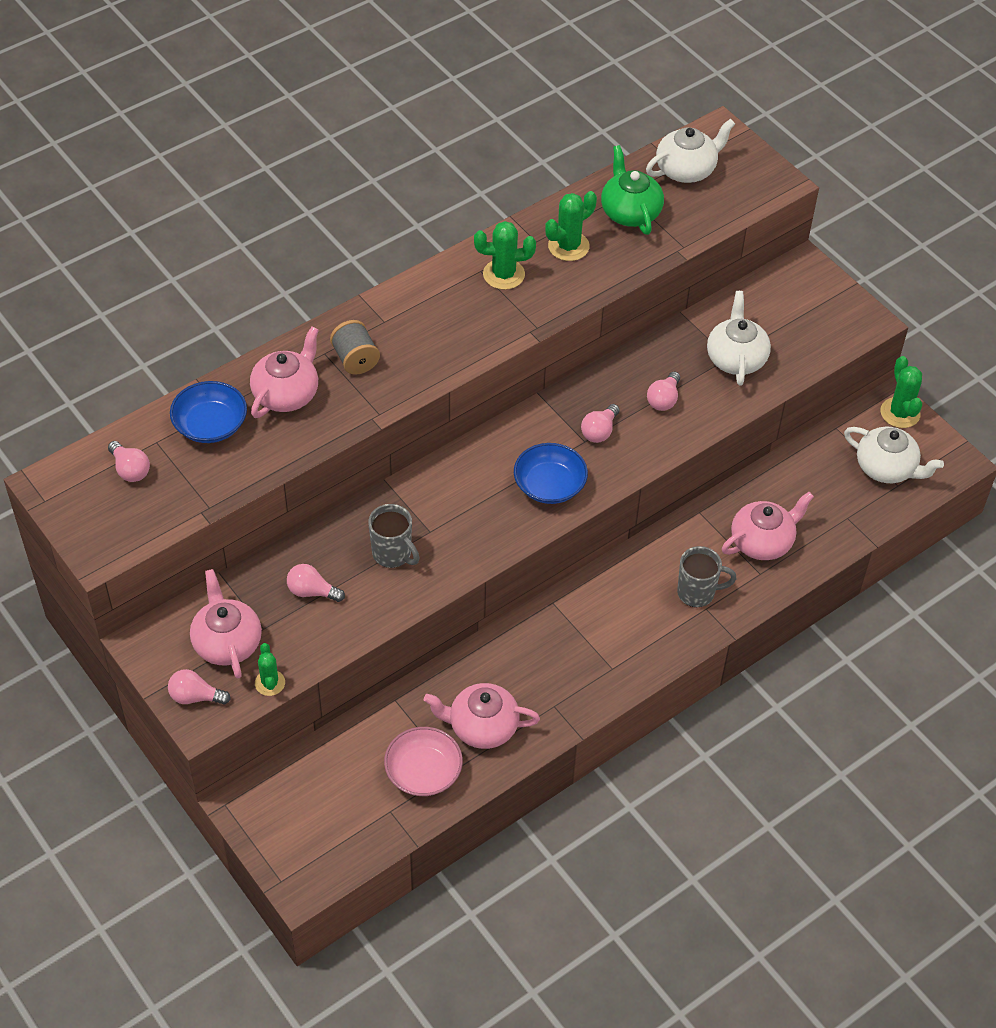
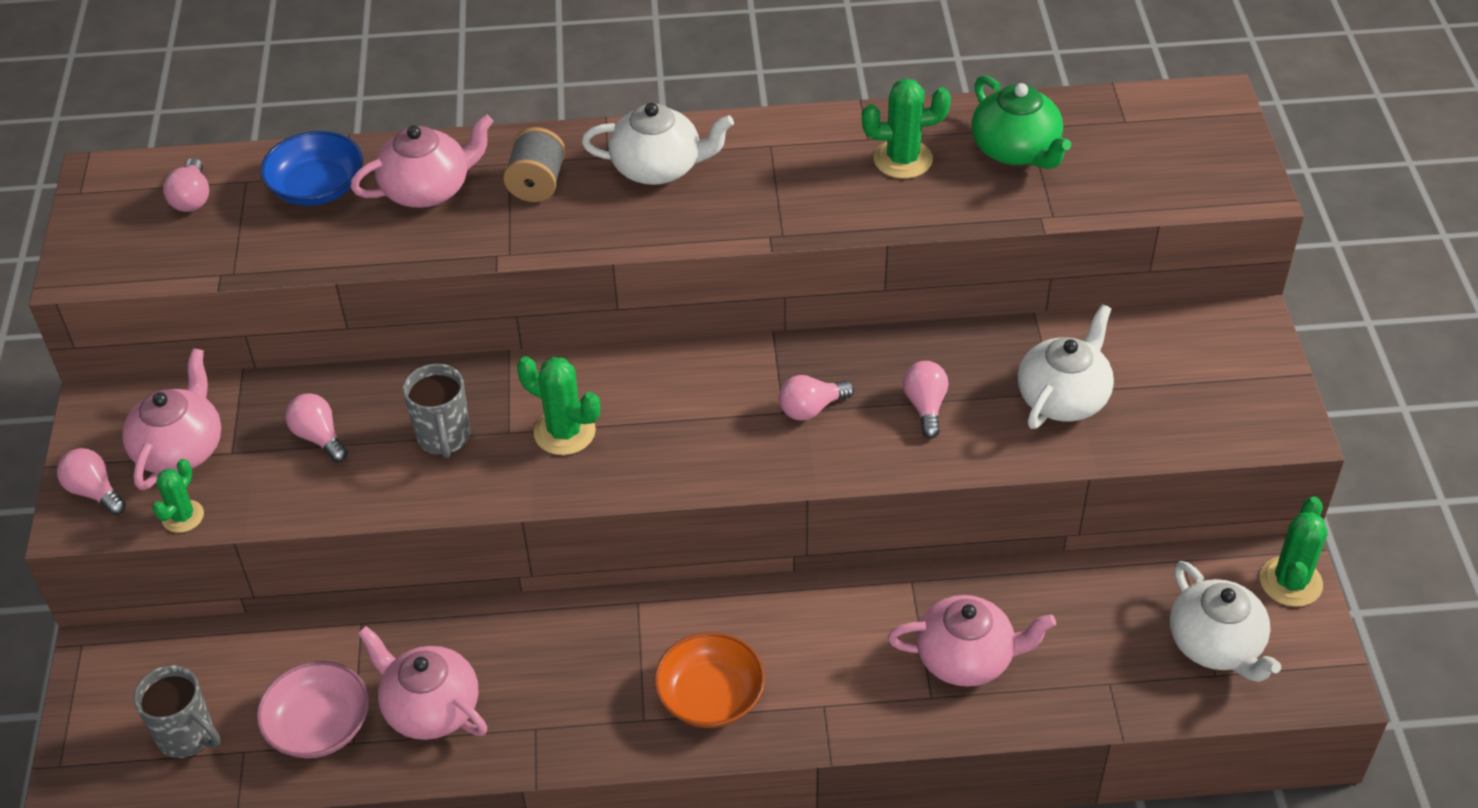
camera: 35 degrees right, 5 degrees down
green cactus [474,221,536,290] -> green cactus moved to [517,356,600,455]
blue bowl [514,443,588,504] -> none
green teapot [601,145,664,235] -> green teapot turned 135 degrees clockwise [971,75,1071,169]
white teapot [646,119,735,183] -> white teapot moved to [581,103,734,185]
pink light bulb [647,371,680,411] -> pink light bulb turned 120 degrees clockwise [903,361,948,438]
grey mug [677,546,737,607] -> grey mug moved to [134,665,221,758]
none -> orange bowl [654,632,765,728]

